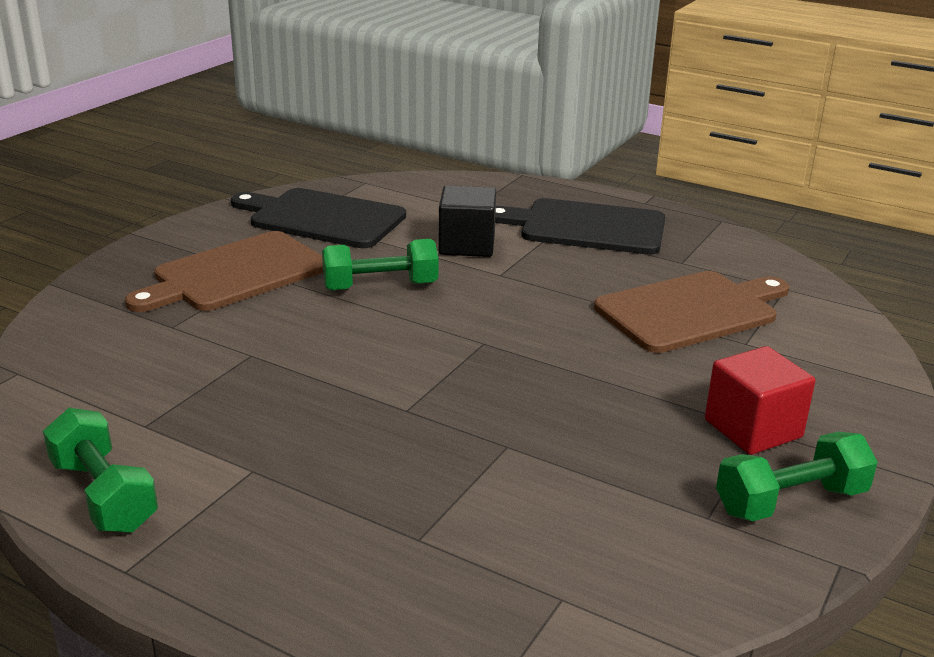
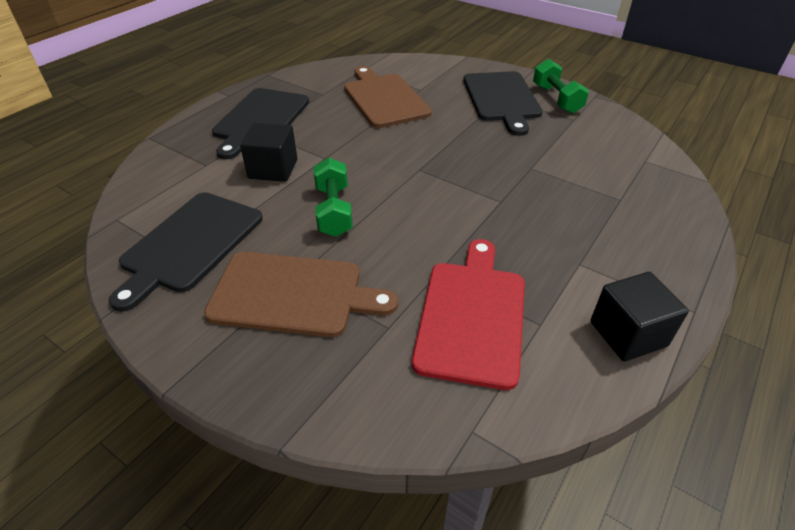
camera: 85 degrees left, 15 degrees up
green dumbbell [43,408,158,533] -> black cube [590,272,689,362]
brown cutting board [125,231,323,312] -> brown cutting board turned 45 degrees counterclockwise [204,252,398,337]
red cube [705,346,815,455] -> black cutting board [463,71,542,136]
none -> red cutting board [412,239,525,390]

